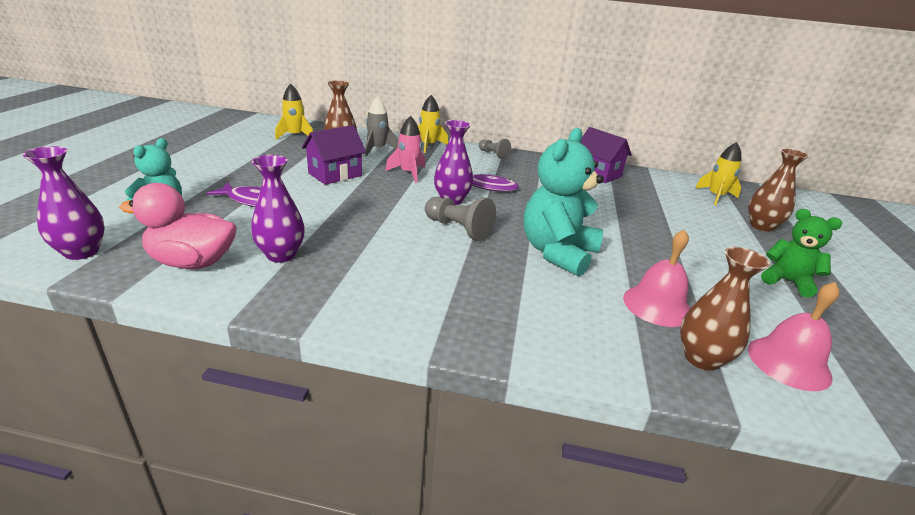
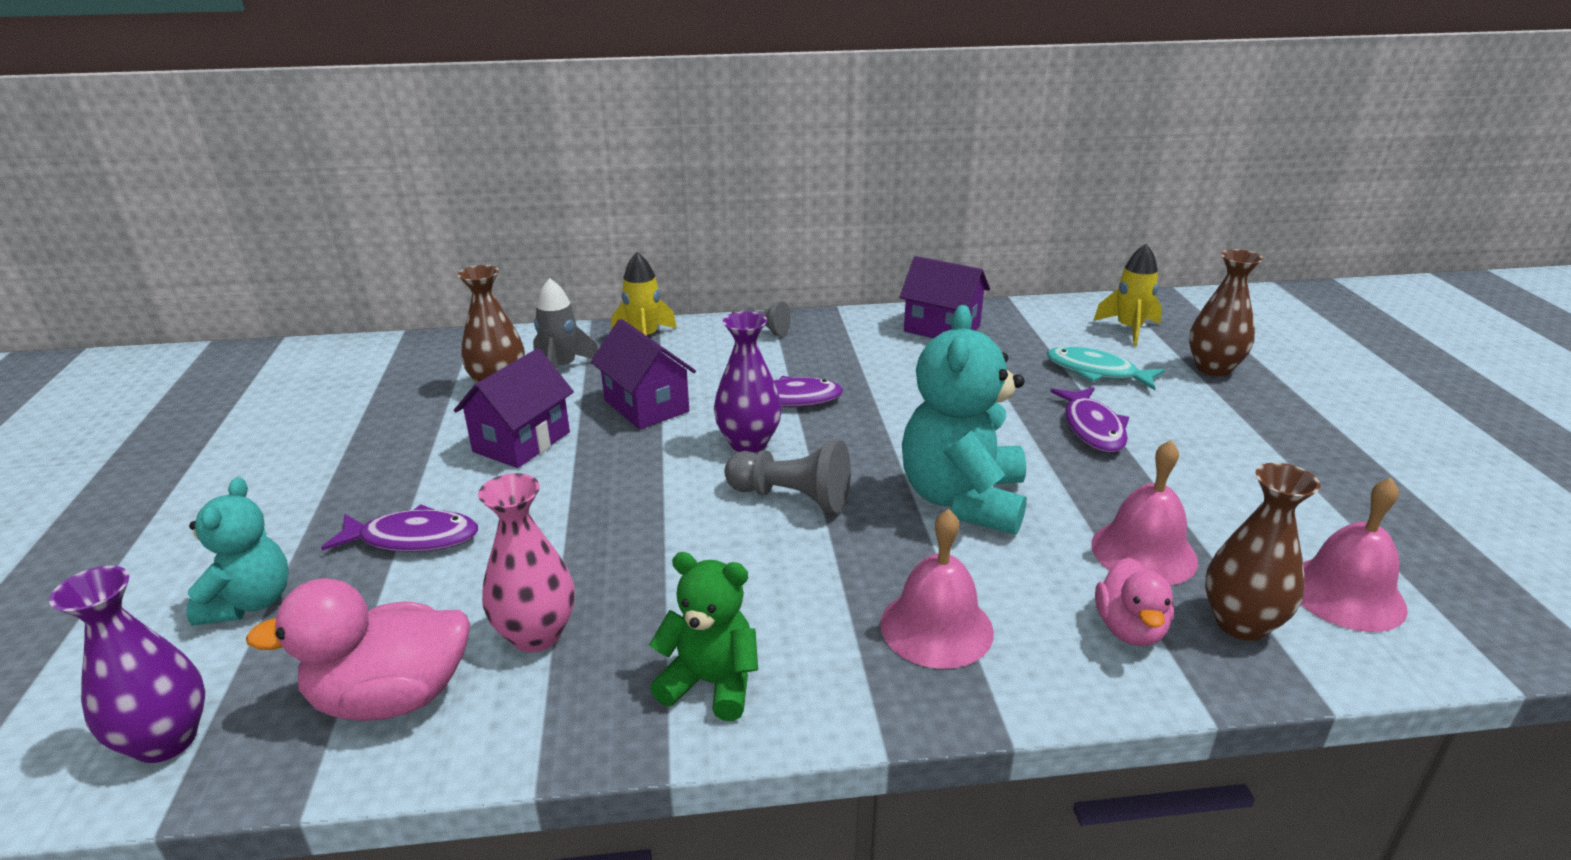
camera: 15 degrees left, 0 degrees up
purple vase [251,155,305,263] -> pink vase [478,473,575,653]
yellow rocket [275,84,313,140] -> none
pink rocket [386,116,425,183] -> purple house [591,319,696,429]
green teddy bear [761,209,842,298] -> green teddy bear moved to [649,552,758,721]
none -> pink bell [880,509,994,669]
none -> turquoise fish [1047,346,1165,390]
none -> purple fish [1050,387,1129,453]
none -> pink duck [1095,558,1174,646]

